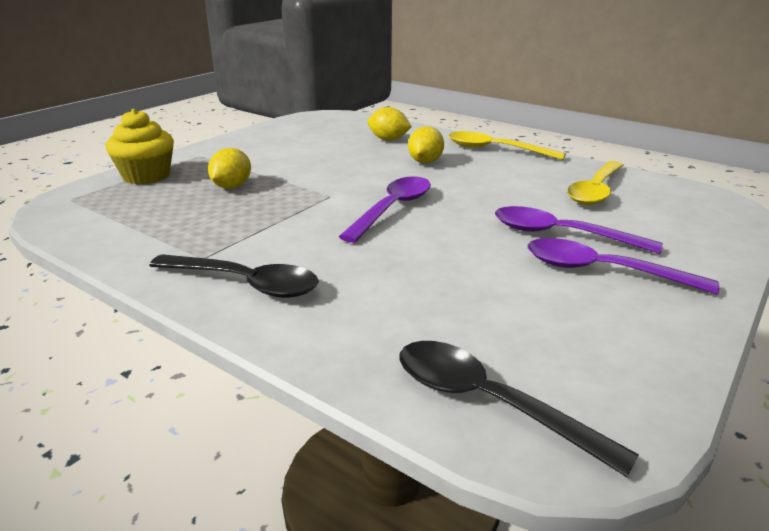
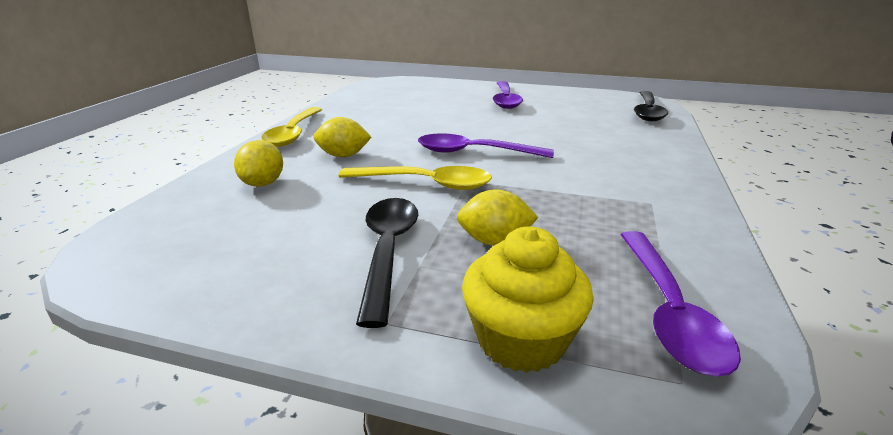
camera: 110 degrees left, 0 degrees up
black spoon [149,254,319,298] -> black spoon moved to [356,198,418,328]
purple spoon [495,206,663,254] -> purple spoon moved to [620,231,741,376]
yellow spoon [567,161,624,205] -> yellow spoon moved to [338,166,492,190]

